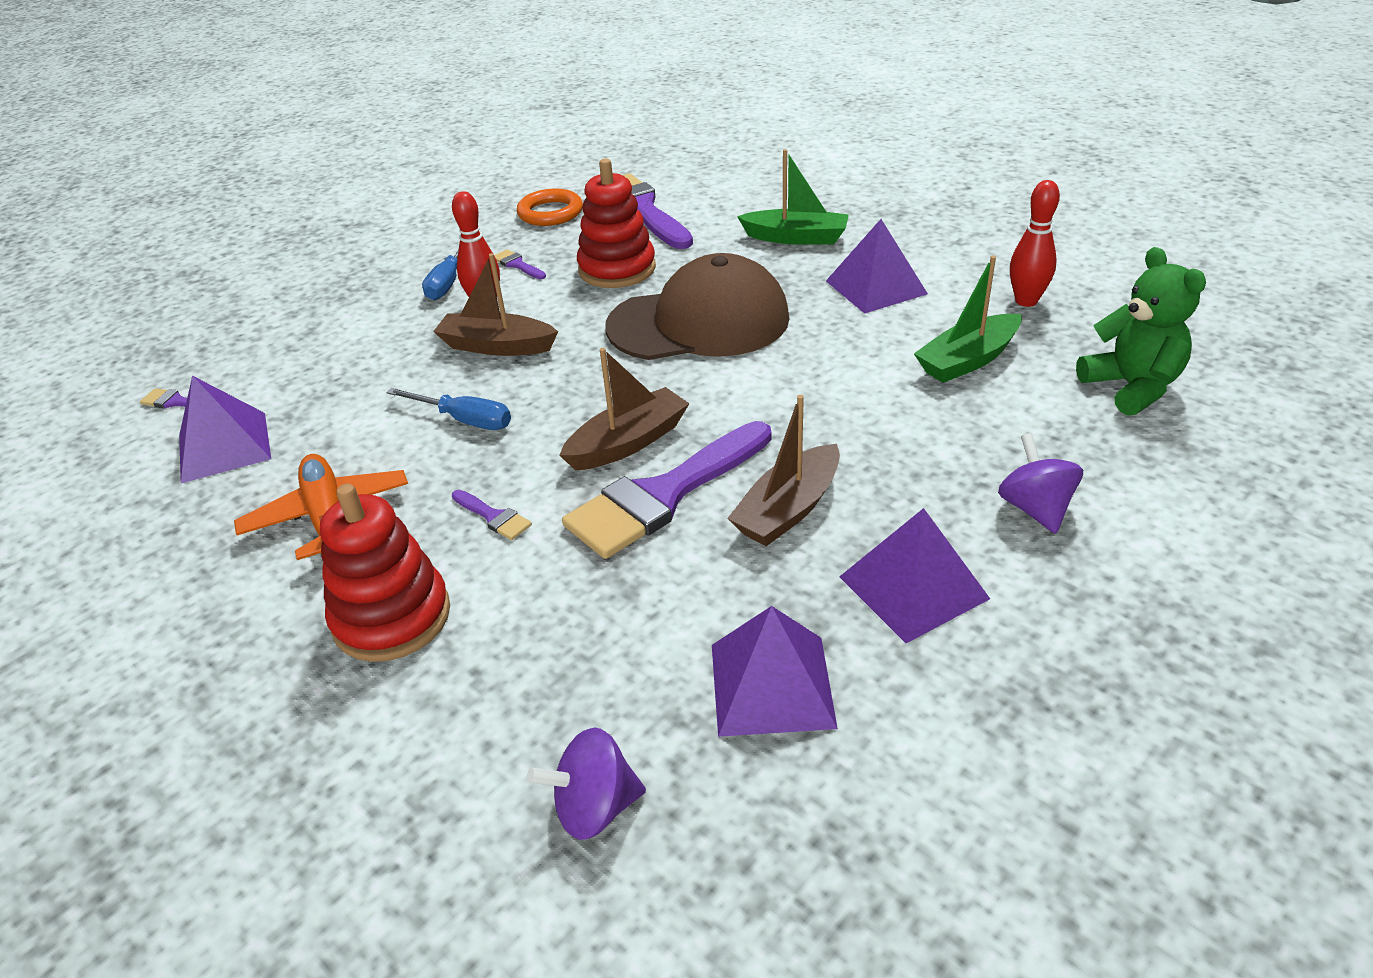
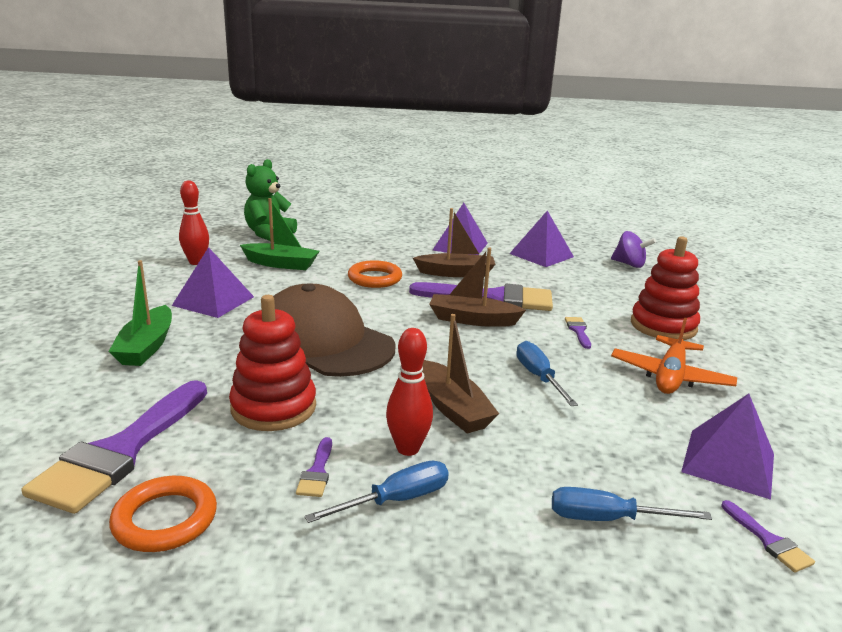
camera: 135 degrees left, 15 degrees down
green boat [737,149,849,245] -> green boat turned 150 degrees counterclockwise [108,260,172,366]
purple spinning top [998,433,1083,534] -> none
none -> orange ring [348,260,402,288]
none -> blue screwdriver [552,487,712,521]

